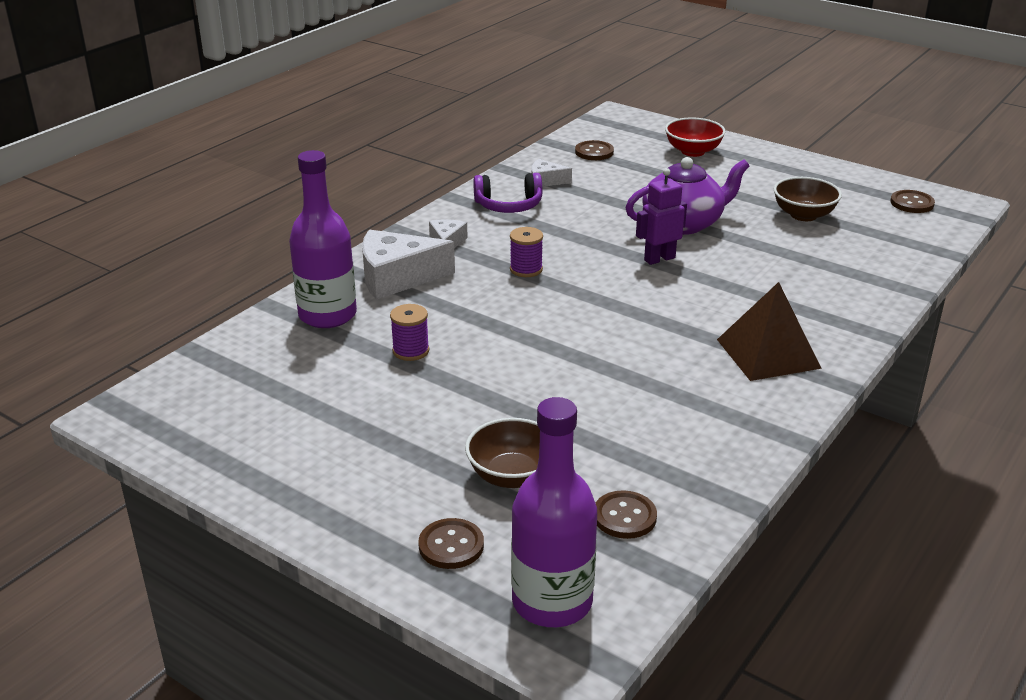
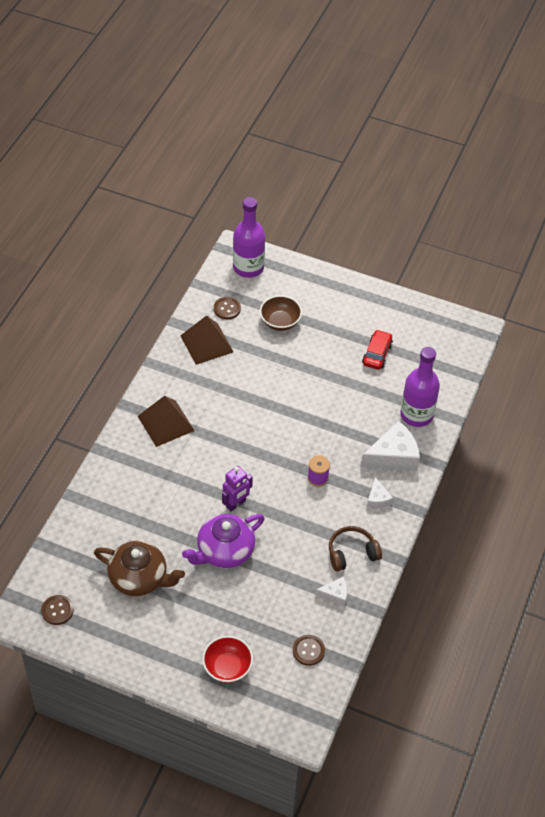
camera: 165 degrees right, 20 degrees up
purple spool [390,304,429,361] -> none
brown button [418,518,484,569] -> none
purple headphones [473,173,542,213] -> brown headphones [329,526,382,571]
brown bowl [773,177,842,221] -> brown teapot [94,541,185,596]
none -> brown pyramid [180,315,233,365]
none -> red car [362,330,393,370]

